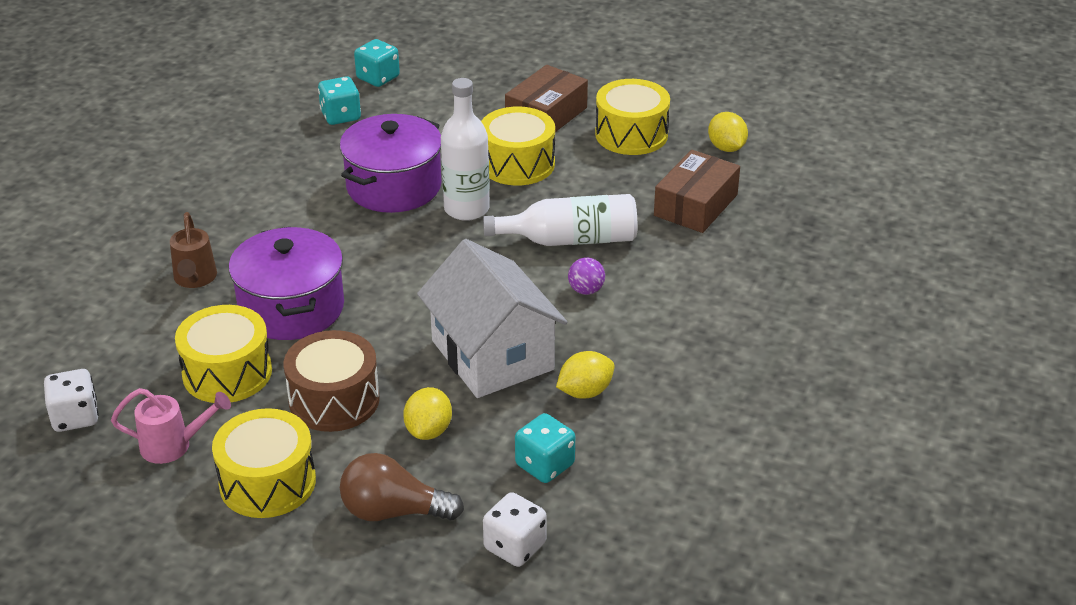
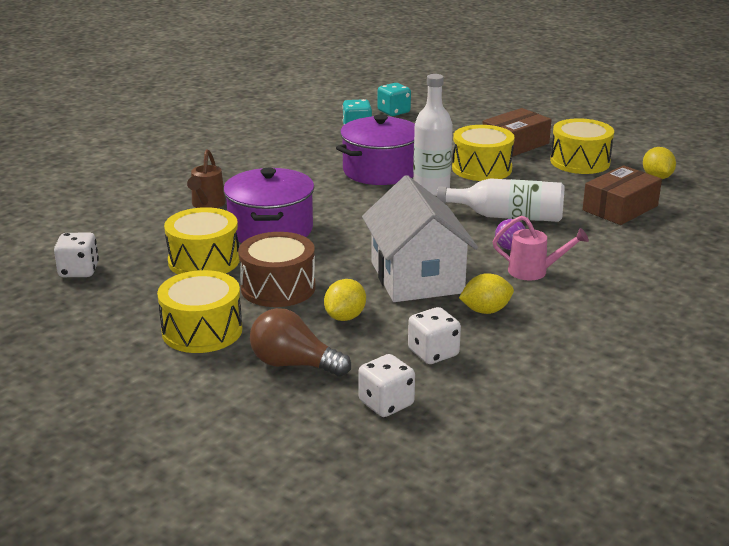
camera: 15 degrees right, 10 degrees down
pink watering can [111,388,231,464] -> pink watering can moved to [493,216,589,281]
turquoise dice [515,413,575,483] -> white dice [408,307,461,364]

